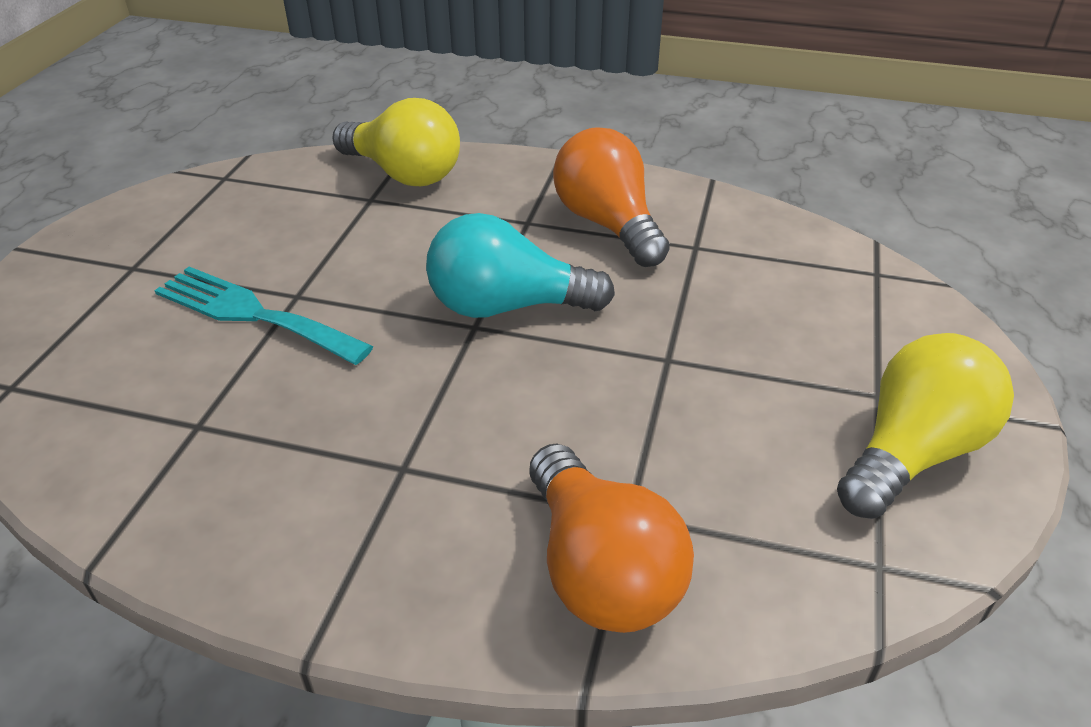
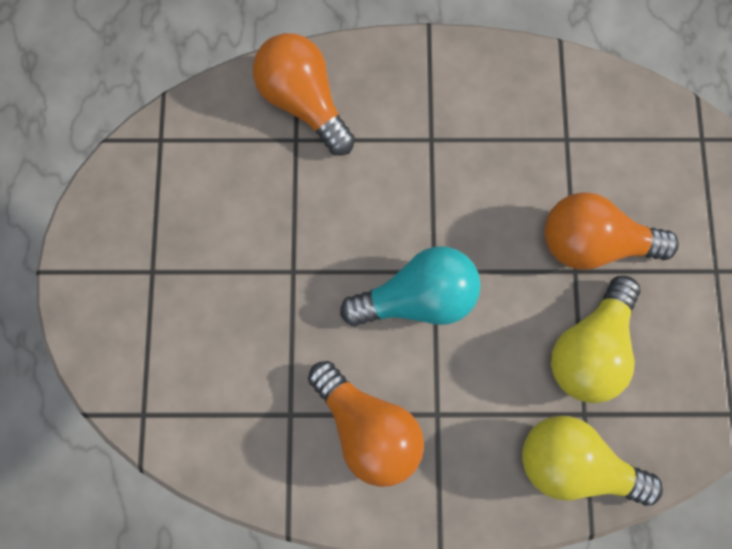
camera: 165 degrees right, 35 degrees up
turquoise fork [154,267,373,365] -> orange light bulb [544,192,679,270]
yellow light bulb [837,333,1014,519] -> yellow light bulb moved to [551,276,641,403]

